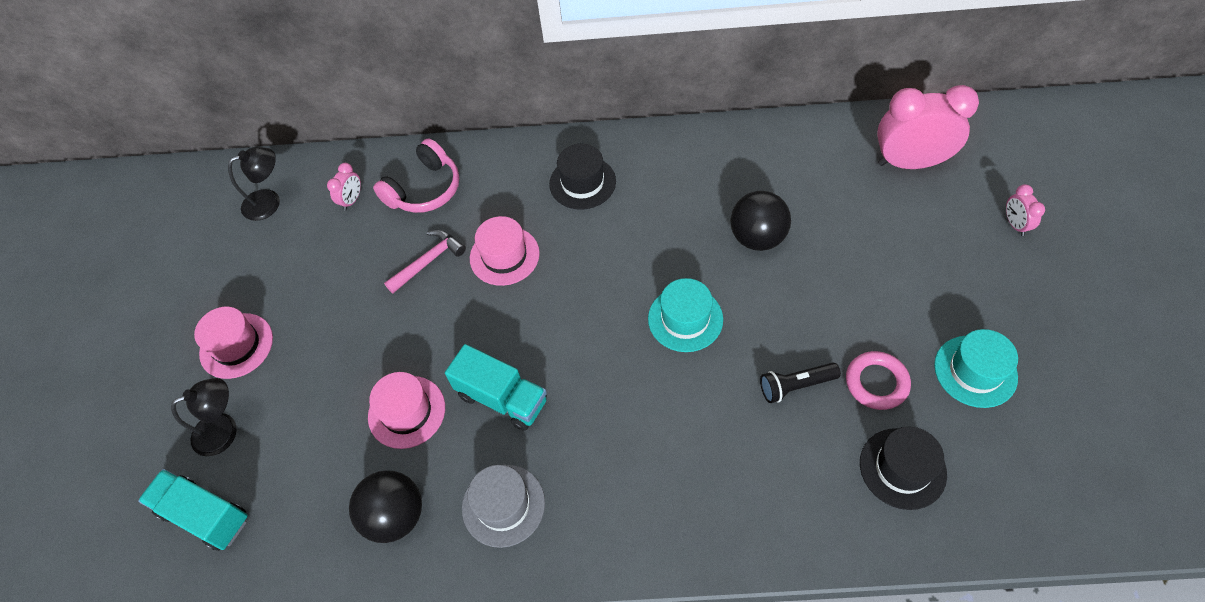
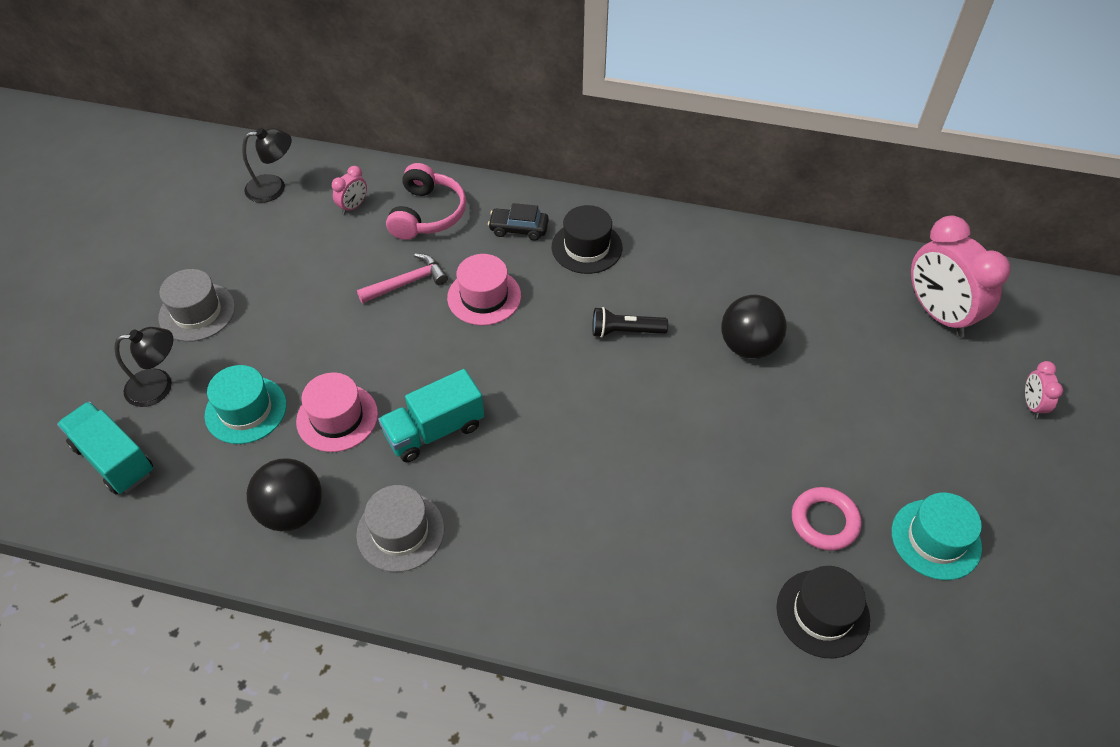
camera: 10 degrees right, 5 degrees down
pink hat [194,307,273,379] -> grey hat [159,269,235,342]
pink headphones [373,138,459,213] -> pink headphones turned 45 degrees counterclockwise [386,163,466,240]
turquoise truck [445,344,547,431] -> turquoise truck turned 105 degrees clockwise [378,369,484,462]
turquoise hat [648,278,723,352] -> turquoise hat moved to [205,365,287,444]
black flashlight [760,363,841,403] -> black flashlight moved to [592,307,668,338]
pink clock [877,85,979,169] -> pink clock turned 135 degrees counterclockwise [911,215,1011,337]
none -> black car [488,203,549,241]

